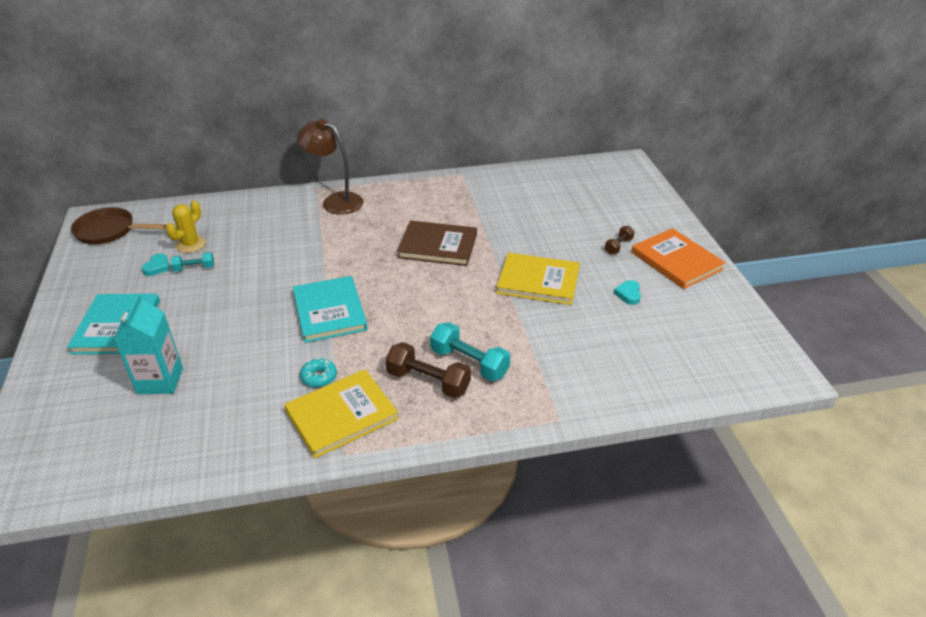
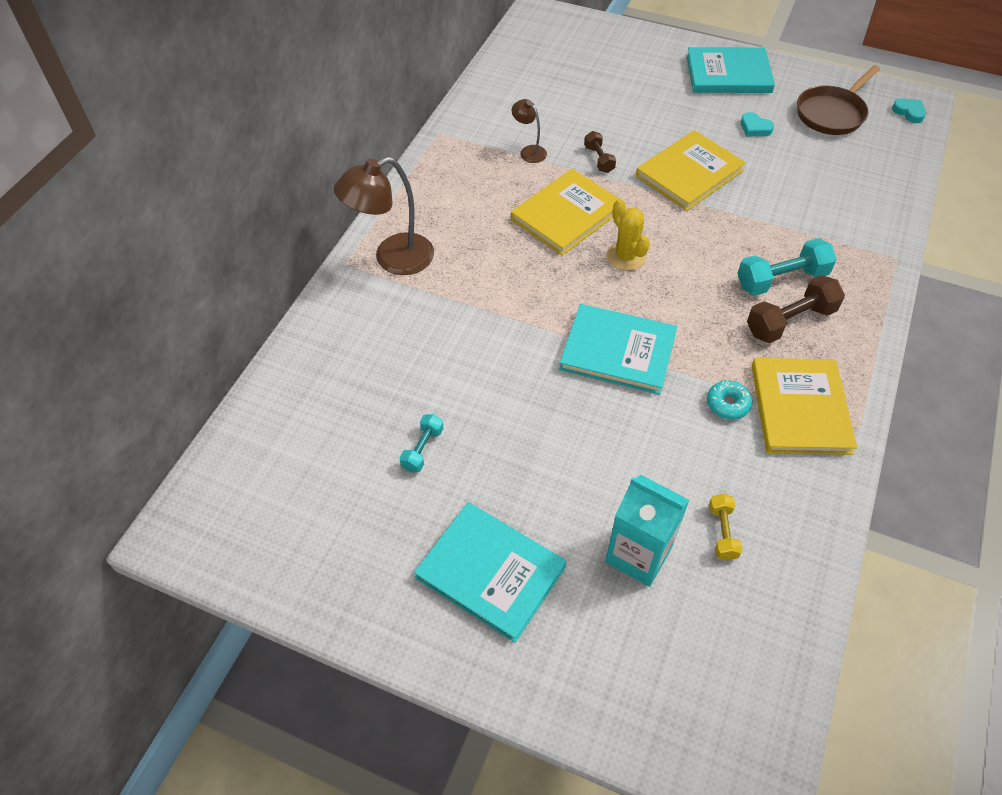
camera: 55 degrees left, 15 degrees up
brown pan [71,207,166,245] -> brown pan moved to [797,65,880,135]
turquoise heart [142,253,170,276] -> turquoise heart moved to [892,98,926,123]
yellow cactus [166,200,206,253] -> yellow cactus moved to [607,199,650,271]
brown book [397,221,477,266] -> yellow book [511,169,619,256]
brown dumbbell [605,226,635,254] -> brown dumbbell moved to [584,131,616,173]
orange book [632,228,726,289] -> turquoise book [687,47,775,93]
none -> brown lamp [512,99,547,163]
none -> yellow dumbbell [709,494,743,561]

